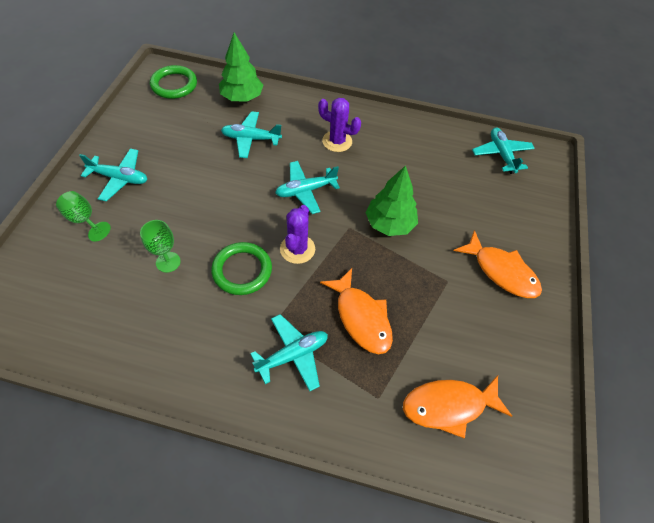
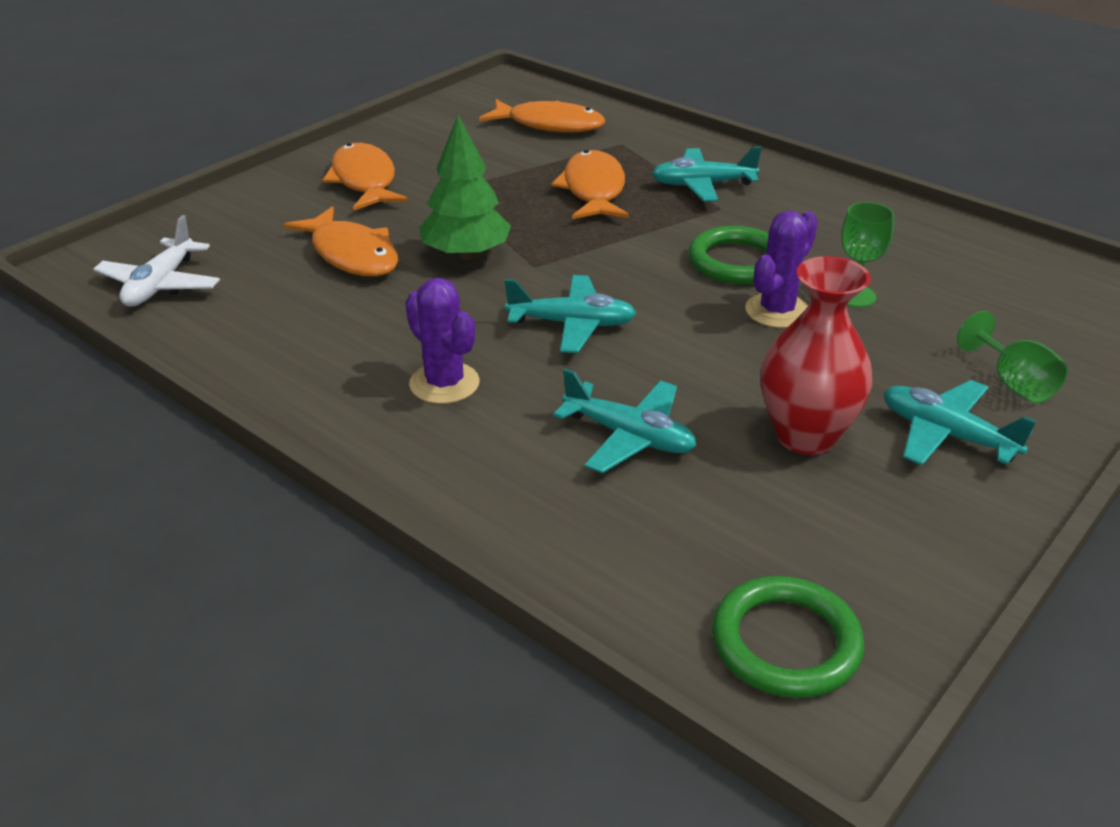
camera: 150 degrees left, 20 degrees down
green tree [219,32,264,102] -> none
purple cactus [280,205,315,264] -> purple cactus moved to [745,211,818,328]
turquoise plane [472,128,535,174] -> white plane [94,215,220,307]
none -> orange fish [283,206,399,277]
none -> red vase [761,256,872,455]

